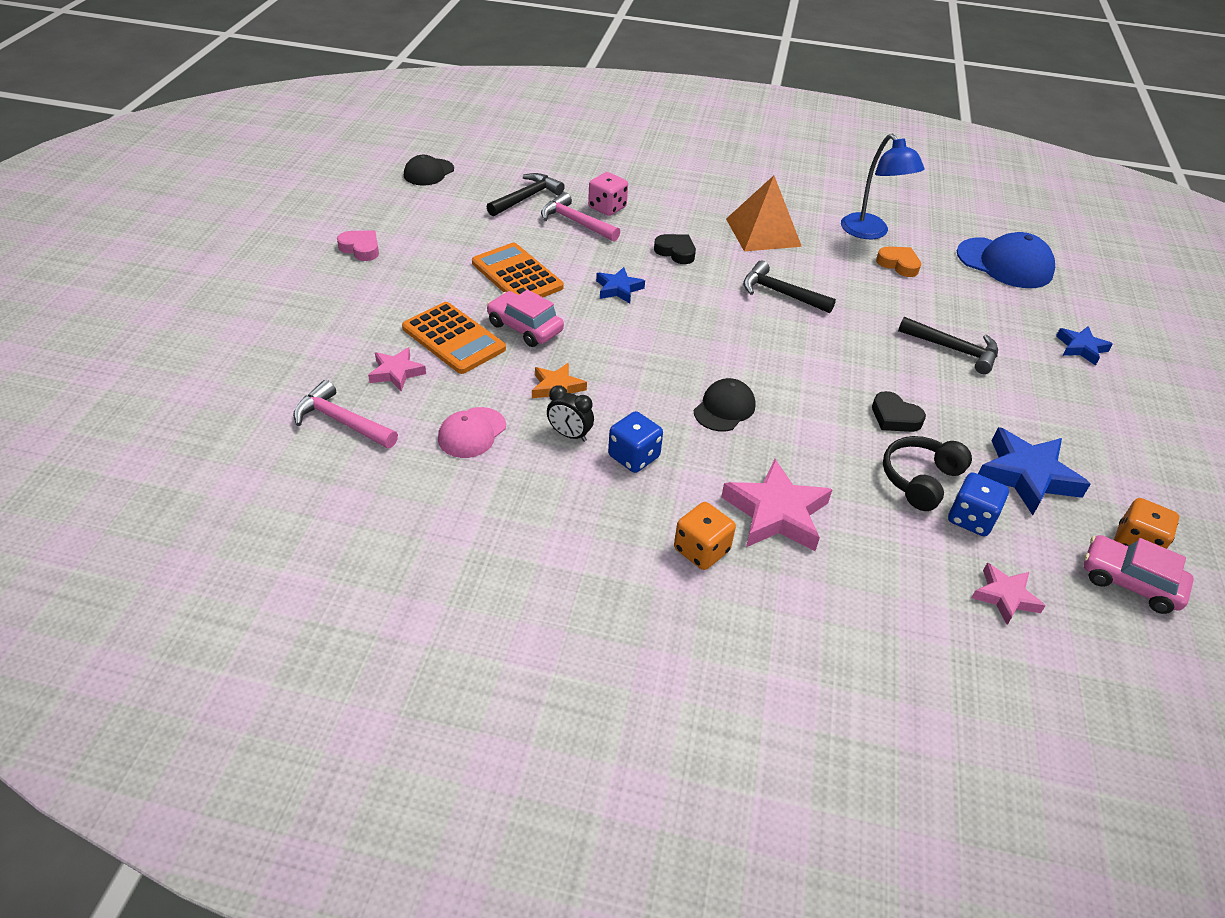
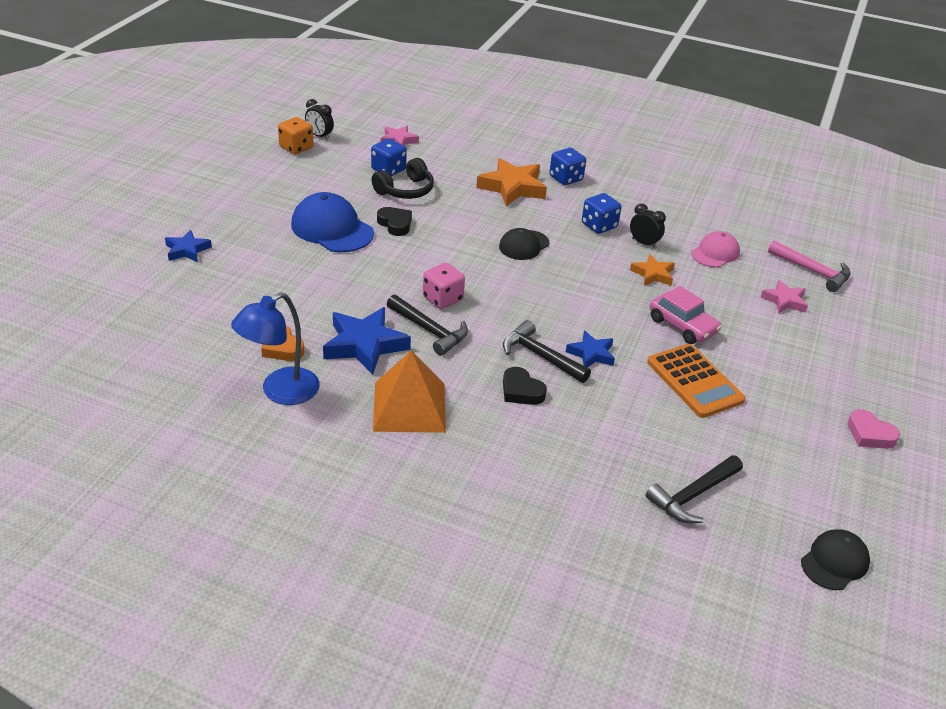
camera: 170 degrees left, 5 degrees down
orange calculator [402,302,506,374] -> none
pink hammer [541,192,620,241] -> none
pink dice [588,172,628,216] -> pink dice moved to [423,263,465,309]
orange dice [674,502,736,570] -> blue dice [549,148,586,185]
pink star [721,459,833,551] -> orange star [476,158,547,206]
blue lamp [841,134,925,239] -> blue lamp turned 120 degrees counterclockwise [231,292,320,405]
black hammer [898,317,998,374] -> black hammer moved to [503,320,591,383]
blue cap [957,232,1055,288] -> blue cap moved to [291,192,374,252]
blue star [978,427,1091,515] -> blue star moved to [323,307,411,375]
pink car [1084,535,1194,614] -> black clock [305,99,334,140]

